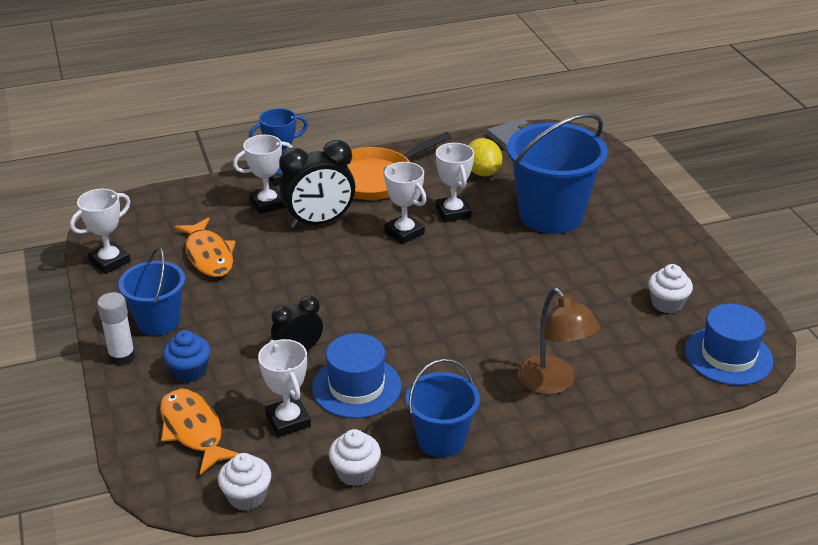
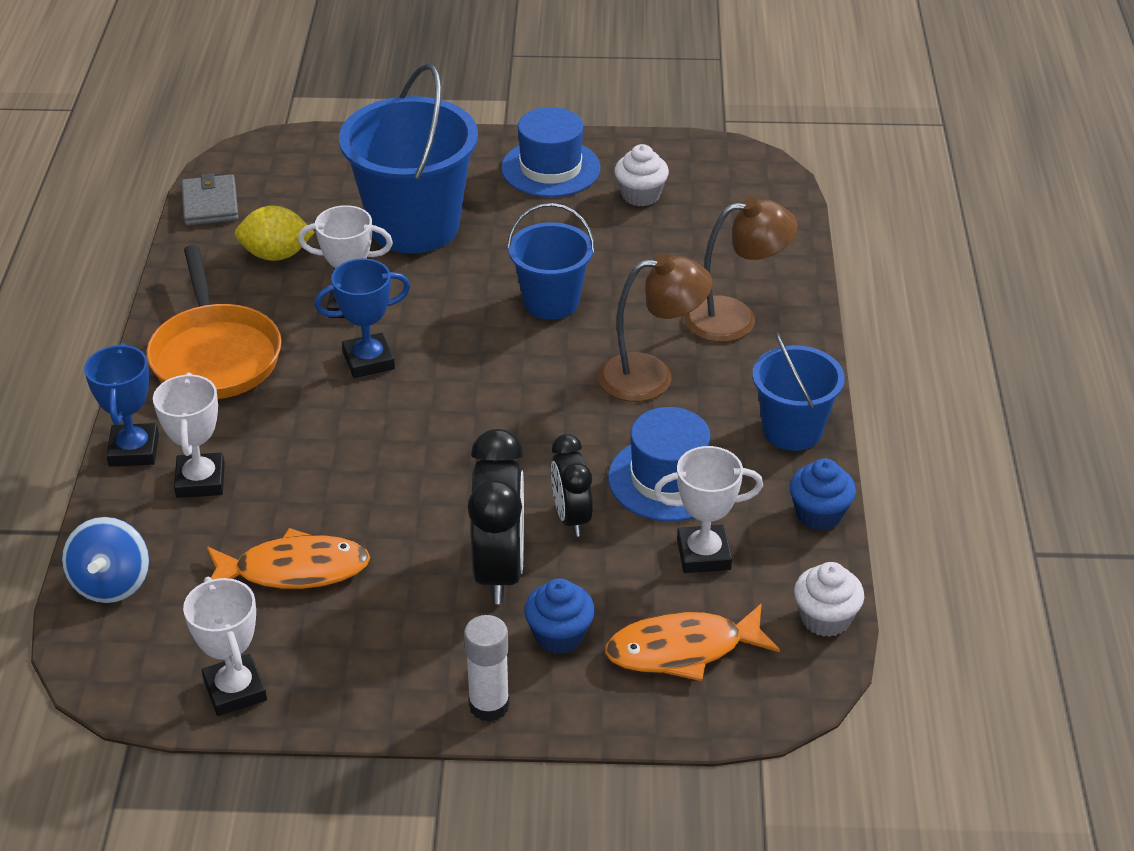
camera: 70 degrees left, 5 degrees up
blue bucket [118,247,185,336] -> blue bucket moved to [507,203,595,320]
black clock [279,140,355,228] -> black clock moved to [468,429,524,604]
white cupcake [329,429,381,486] -> blue cupcake [790,458,856,530]
white trophy [383,162,427,244] -> blue trophy [314,259,410,378]
blue hat [685,304,773,385] -> blue hat moved to [501,107,601,197]
none -> blue spinning top [62,517,149,603]
none -> brown lamp [598,254,713,402]

